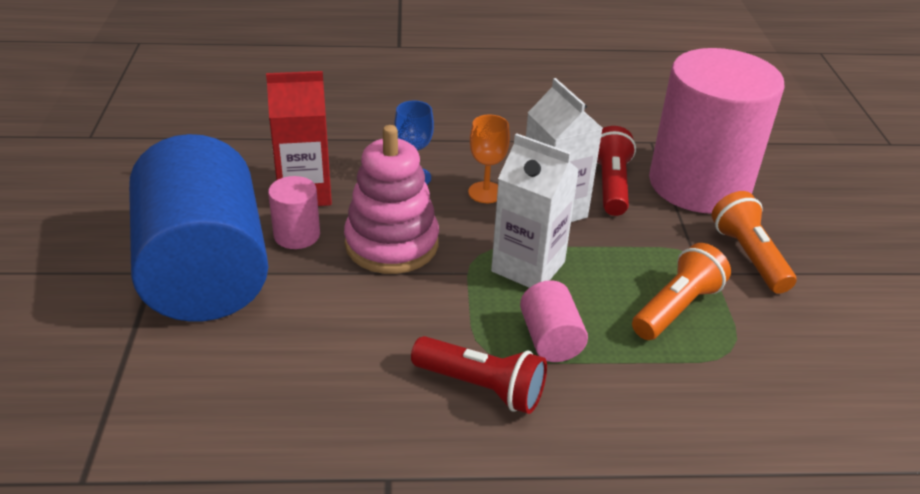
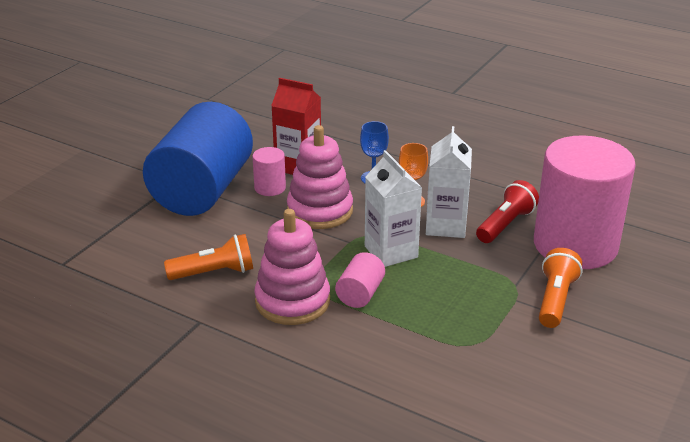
camera: 35 degrees right, 5 degrees down
red flashlight [411,336,547,414] -> pink stacking toy [254,209,330,325]
orange flashlight [632,243,731,340] -> orange flashlight moved to [164,234,253,280]

